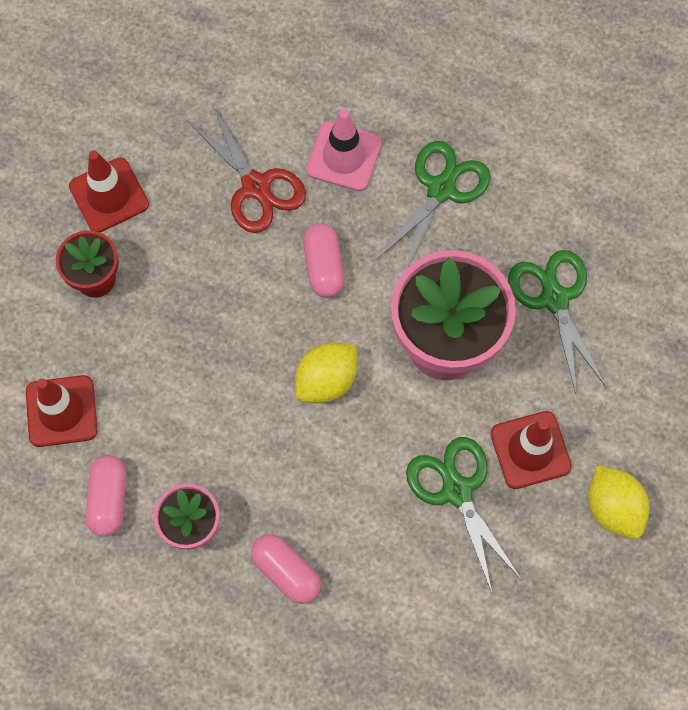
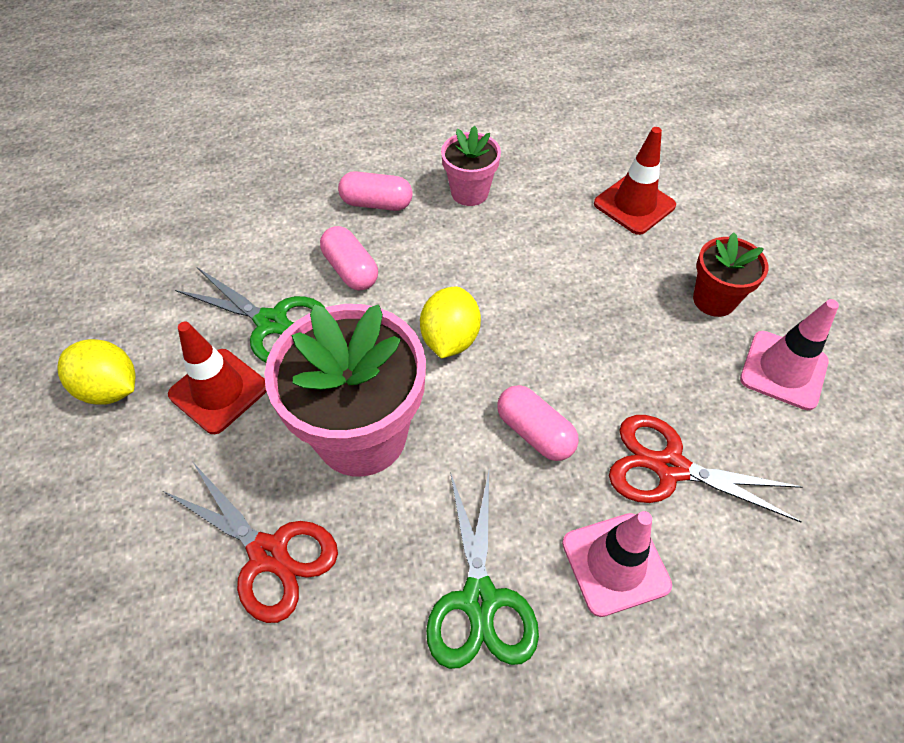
camera: 145 degrees right, 15 degrees down
red traffic cone [69,151,149,232] -> pink traffic cone [740,299,839,410]
pink capsule [86,455,126,537] -> pink capsule moved to [320,226,378,291]
green scissors [508,250,607,397] -> red scissors [163,461,338,623]

